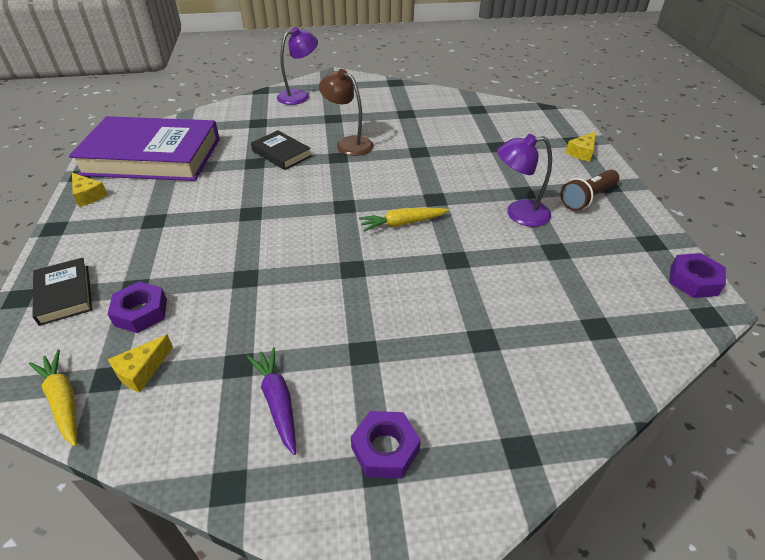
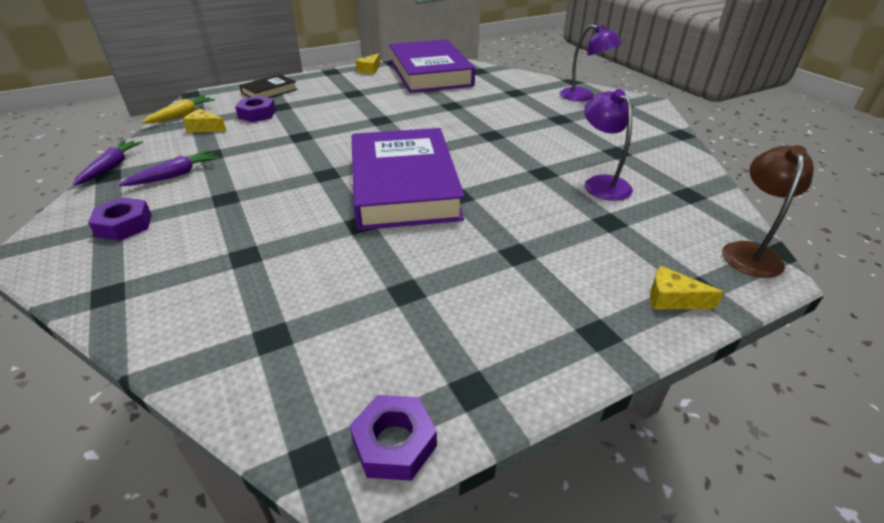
camera: 70 degrees right, 5 degrees down
black book [251,130,311,170] -> none
brown lamp [319,69,373,156] -> brown lamp moved to [722,145,814,278]
yellow carrot [359,208,449,232] -> purple book [352,128,465,230]
purple lamp [497,134,552,227] -> purple lamp moved to [584,89,633,201]
brown flashlight [560,169,619,211] -> none
none -> purple carrot [73,140,143,186]

